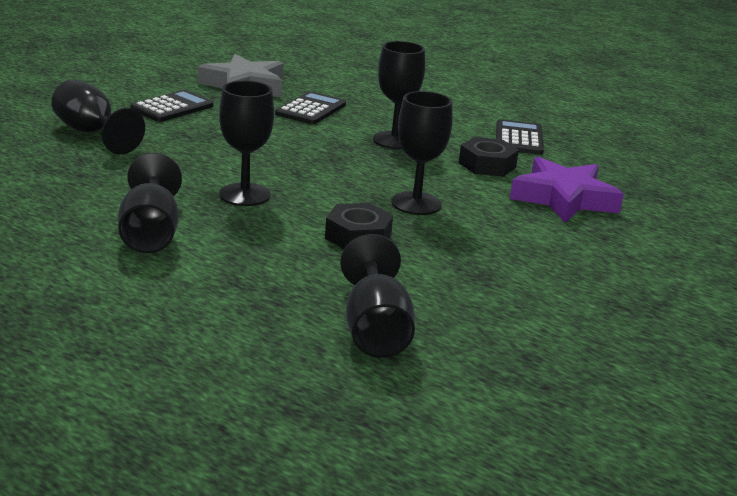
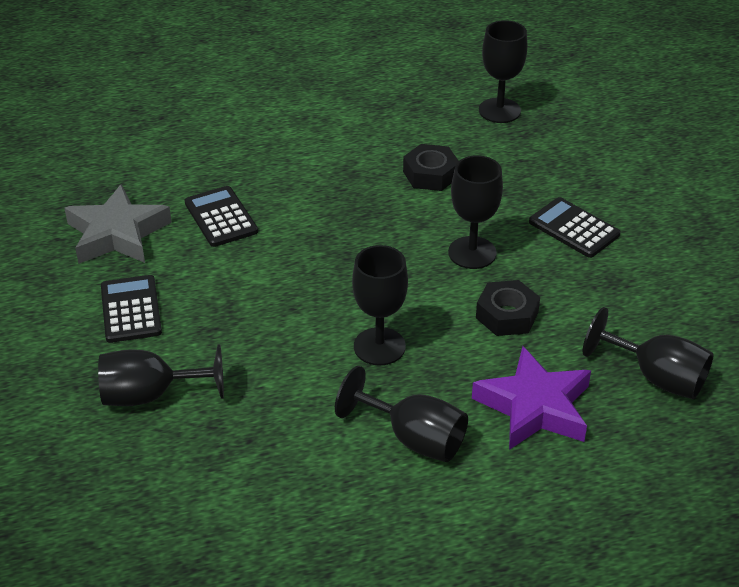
camera: 50 degrees left, 15 degrees up
black goblet [373,41,425,149] -> black goblet moved to [479,20,527,123]
black calculator [496,119,544,155] -> black calculator moved to [529,197,621,258]
purple star [510,157,624,223] -> purple star moved to [472,346,591,450]

